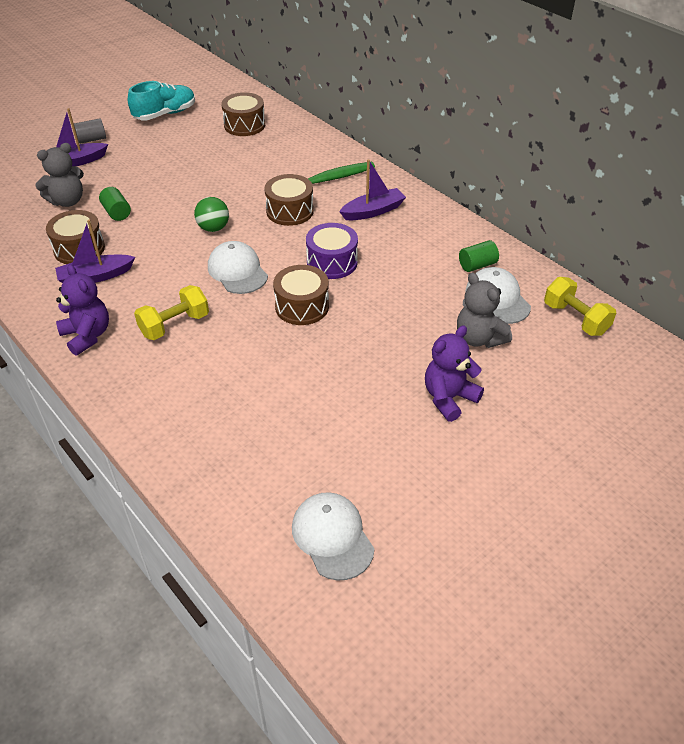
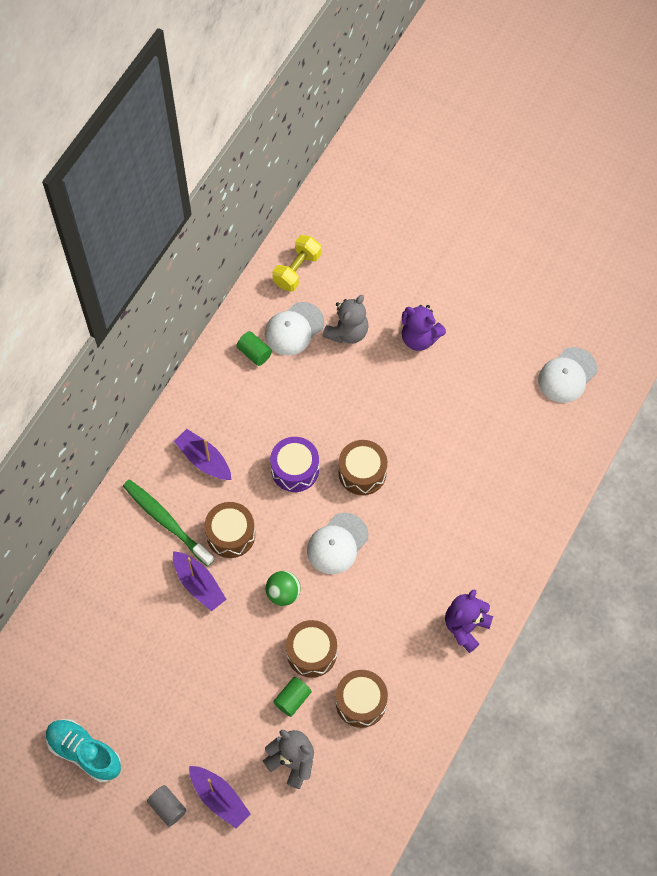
camera: 110 degrees left, 20 degrees up
purple boat [55,220,135,283] -> purple boat moved to [173,551,227,611]
yellow dumbbell [134,285,209,340] -> none
brown drum [221,92,265,136] -> brown drum moved to [286,620,337,678]

